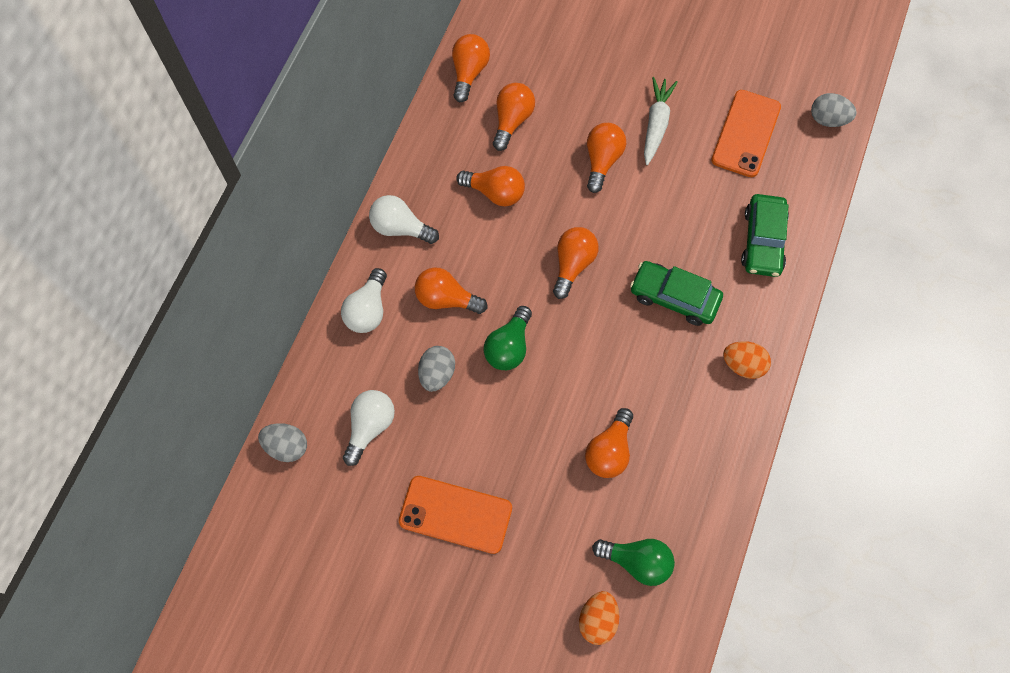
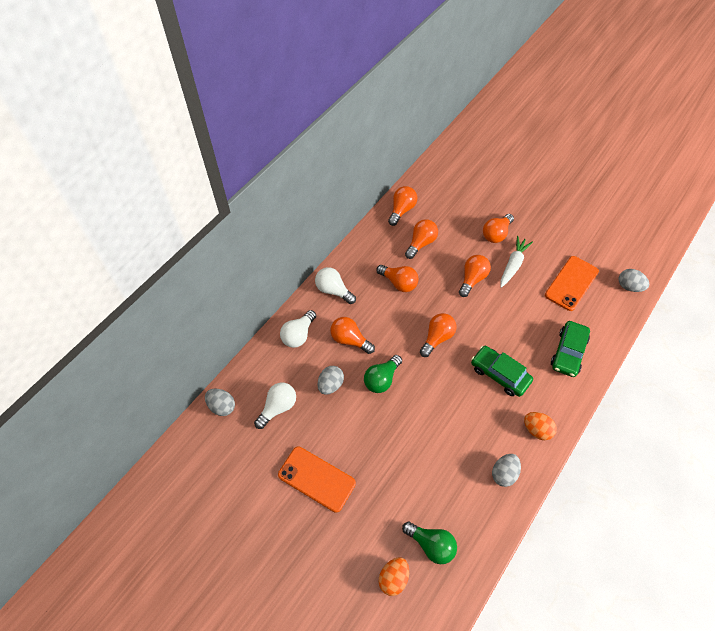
camera: 15 degrees right, 10 degrees down
orange light bulb [585,408,633,478] -> orange light bulb moved to [483,214,514,243]
none -> grey egg [492,454,521,487]

